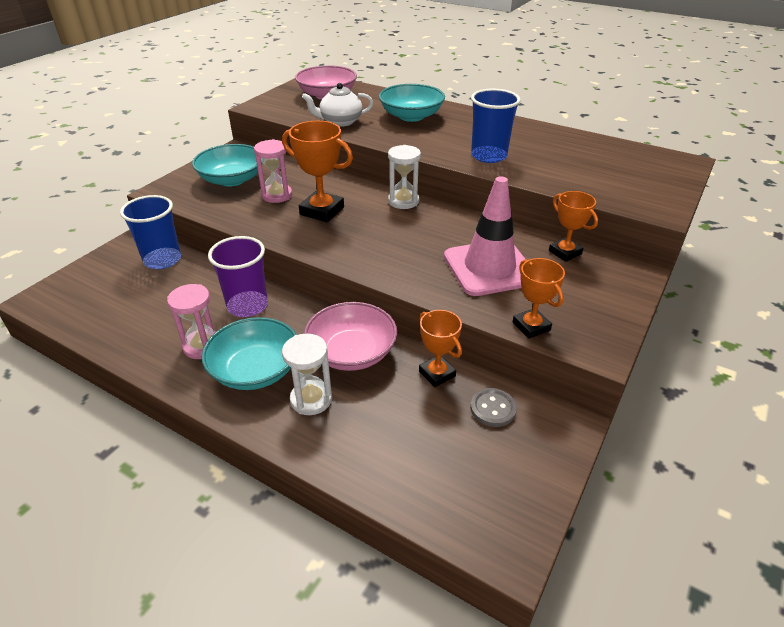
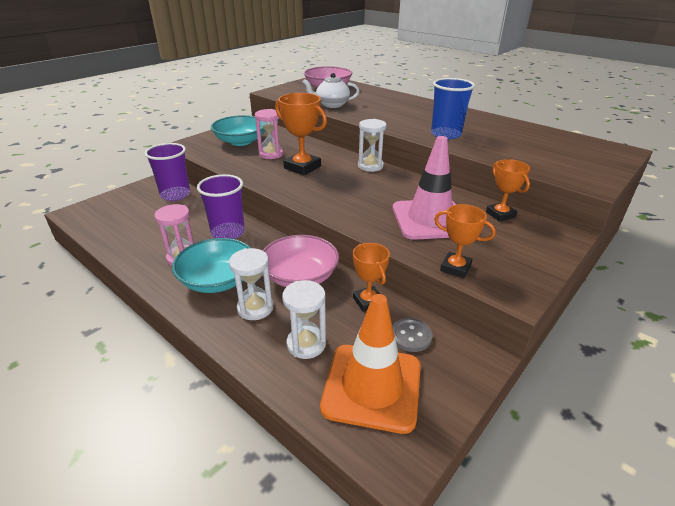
camera: 10 degrees right, 5 degrees down
blue cup [120,195,181,269] -> purple cup [145,143,190,201]
turquoise bowl [379,84,445,122] -> none
orange trophy [512,258,565,339] -> orange trophy turned 45 degrees counterclockwise [434,204,496,278]
none -> white hourglass [282,280,326,359]
none -> orange traffic cone [320,294,421,434]

